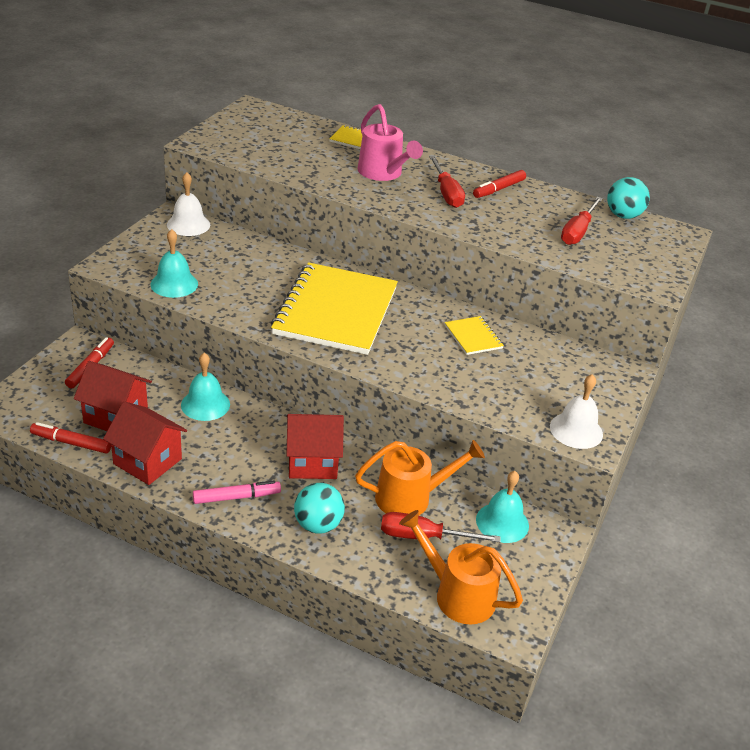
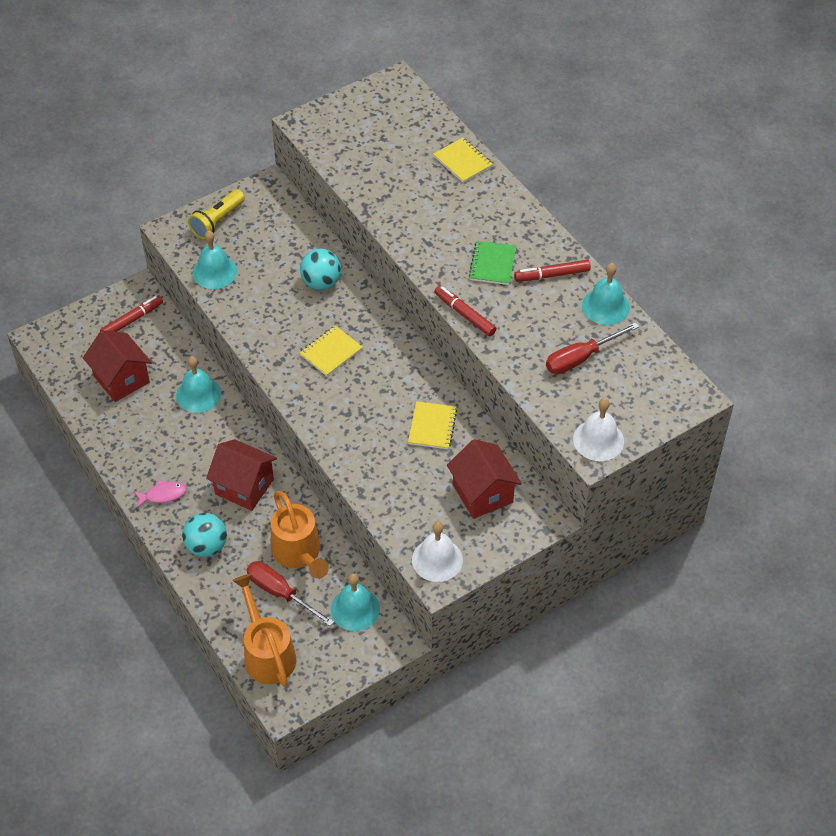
camera: 35 degrees right, 15 degrees up
red marker [30,422,111,453] -> red marker moved to [434,285,497,336]
red house [103,401,187,485] -> red house moved to [447,439,522,519]
white bell [167,172,210,236] -> white bell moved to [573,398,624,461]
pink marker [193,481,281,504] -> pink fish [134,480,187,509]
yellow notebook [271,262,398,355] -> yellow notebook [300,325,363,376], size x0.42
orange watering can [355,440,485,516] -> orange watering can turned 45 degrees clockwise [271,491,329,578]
pink watering can [357,104,423,181] -> none
red screwdriver [429,156,465,208] -> green notebook [469,241,516,285]
turquoise ball [607,177,650,219] -> turquoise ball moved to [300,249,341,290]
none -> yellow flashlight [188,189,245,239]
none -> turquoise bell [582,263,630,325]

